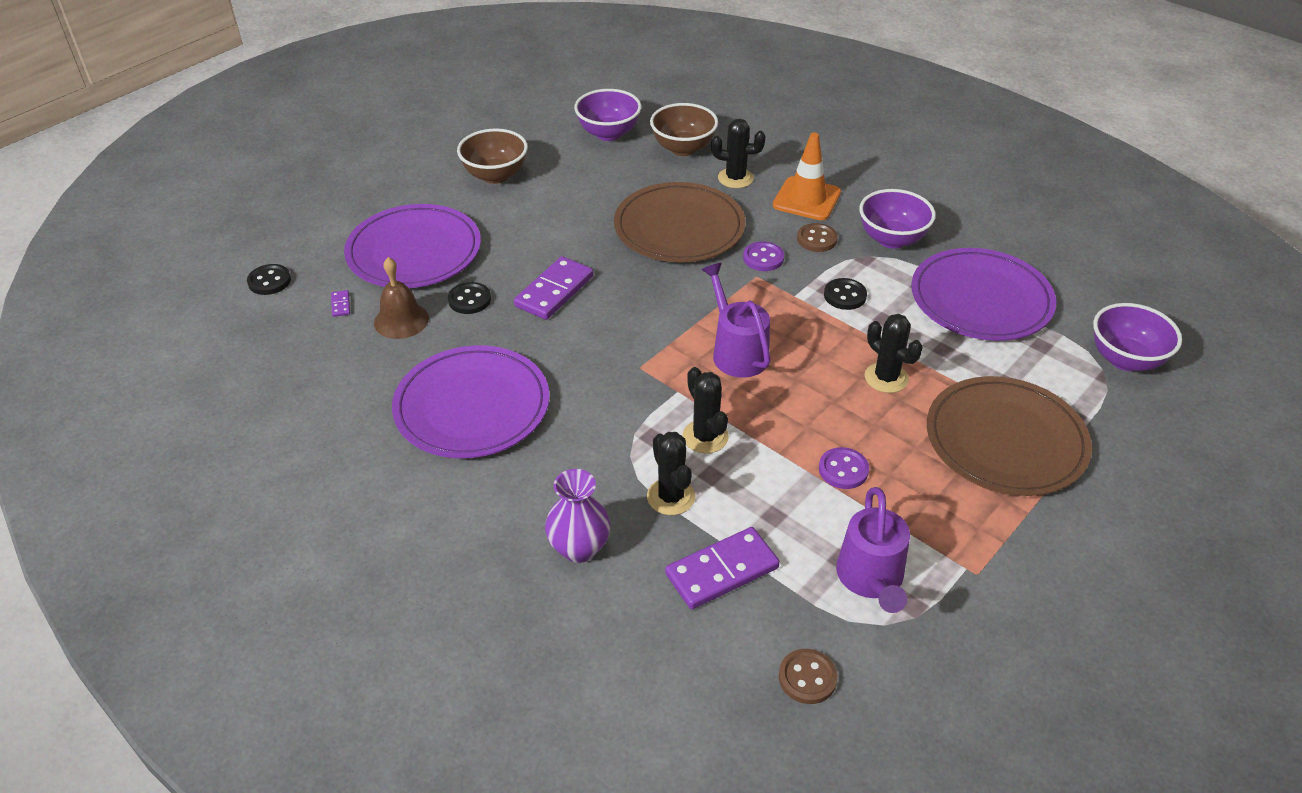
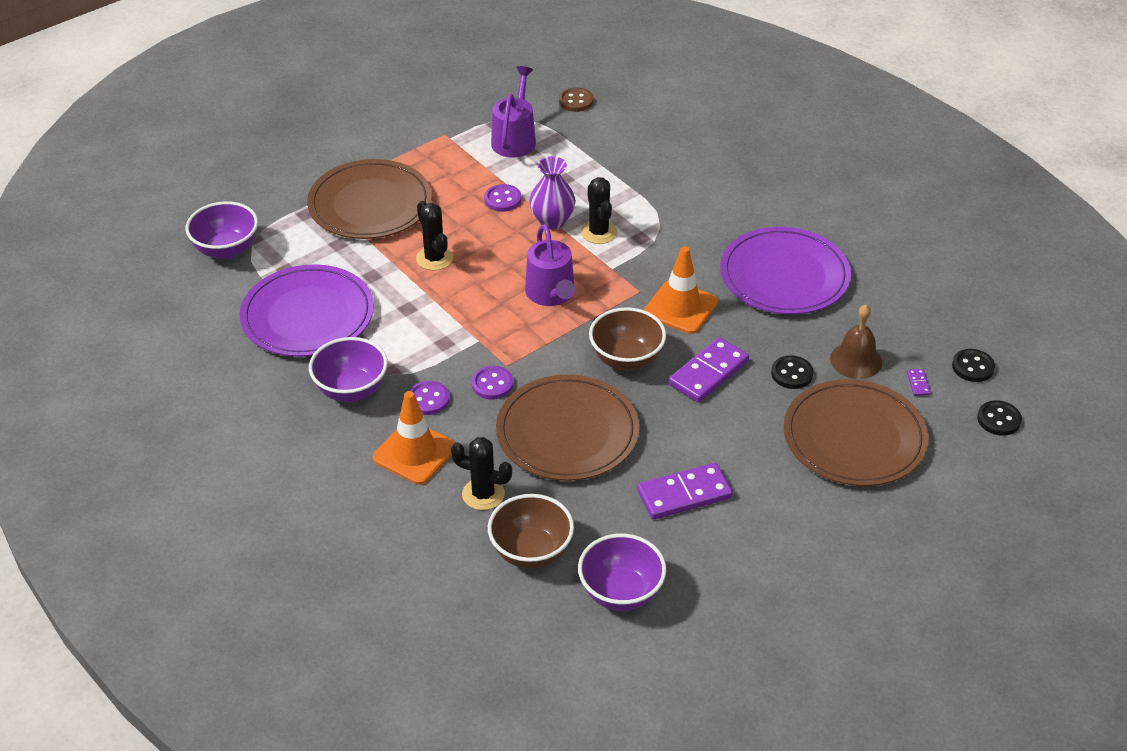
camera: 170 degrees left, 0 degrees up
purple plate [344,204,481,288] -> brown plate [783,379,929,486]
brown bowl [457,129,528,184] -> brown bowl moved to [589,307,666,371]
purple vase [545,469,611,563] -> purple vase moved to [529,156,576,230]
black cactus [647,432,695,515] -> none
purple domino [665,527,780,609] -> purple domino moved to [637,463,733,520]
brown button [797,223,838,252] -> purple button [409,381,450,415]
black button [824,278,867,310] -> black button moved to [952,349,995,382]
none -> orange traffic cone [644,246,718,334]

